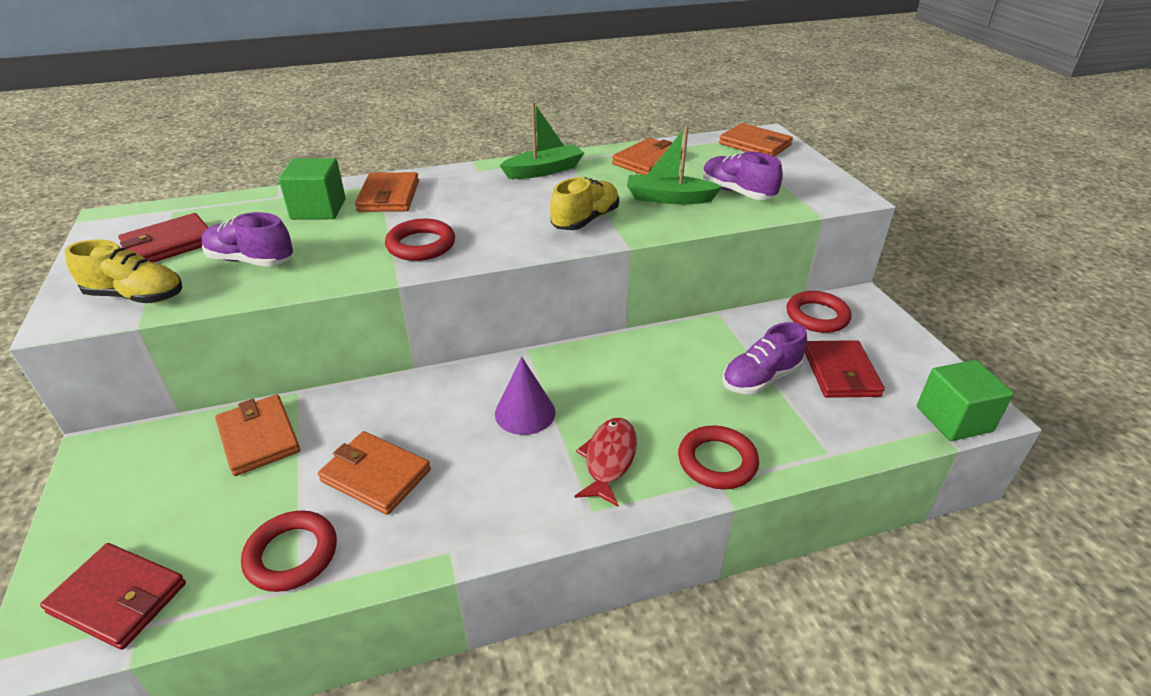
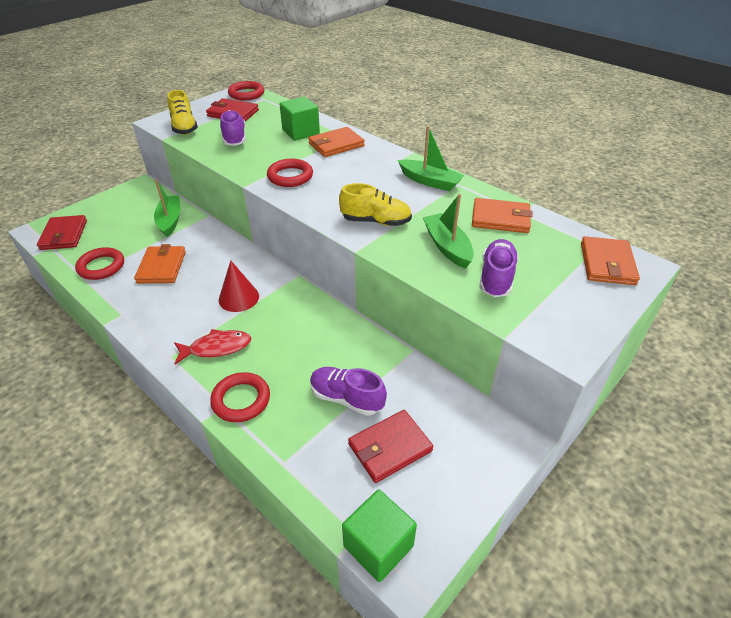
camera: 60 degrees right, 5 degrees up
orange wallet [215,395,300,476] -> green boat [154,179,180,237]
purple cone [495,357,555,435] -> red cone [219,260,259,312]
red ring [786,291,852,333] -> red ring moved to [228,81,264,101]

